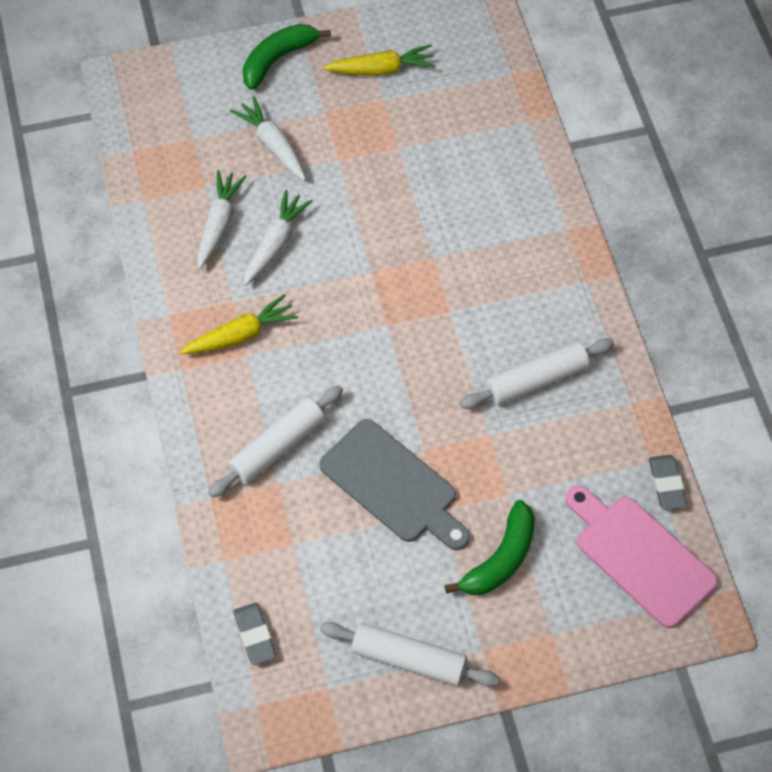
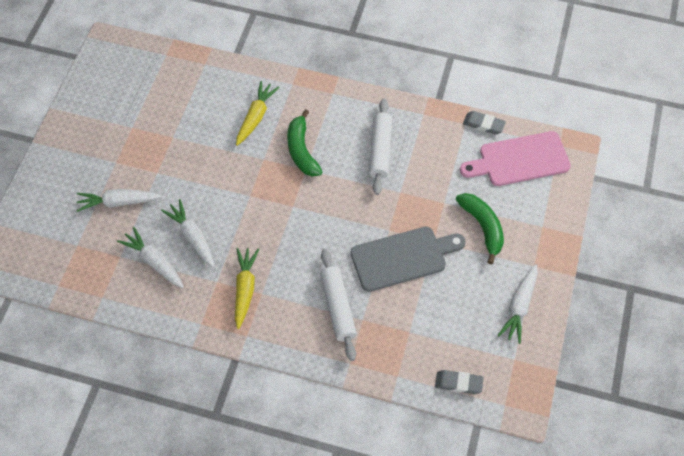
camera: 60 degrees left, 0 degrees up
green banana [243,24,331,90] -> green banana moved to [287,109,322,176]
white rolling pin [320,622,499,687] -> white carrot [498,264,538,344]
yellow carrot [323,44,436,76] -> yellow carrot moved to [236,81,280,146]

